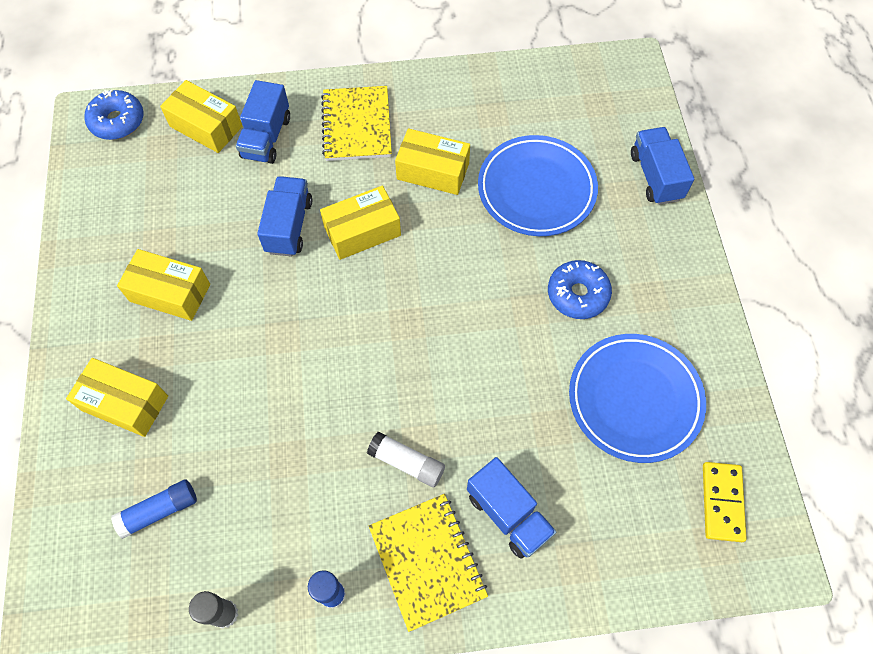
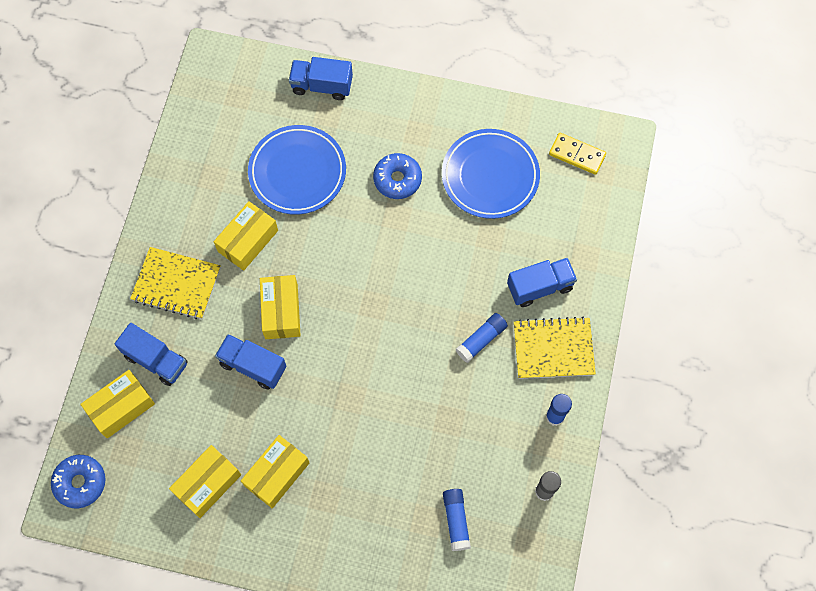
camera: 70 degrees left, 5 degrees up
yellow box [66,358,168,437] -> yellow box moved to [169,445,241,518]
white glue stick [367,432,445,487] -> blue glue stick [456,313,508,362]

